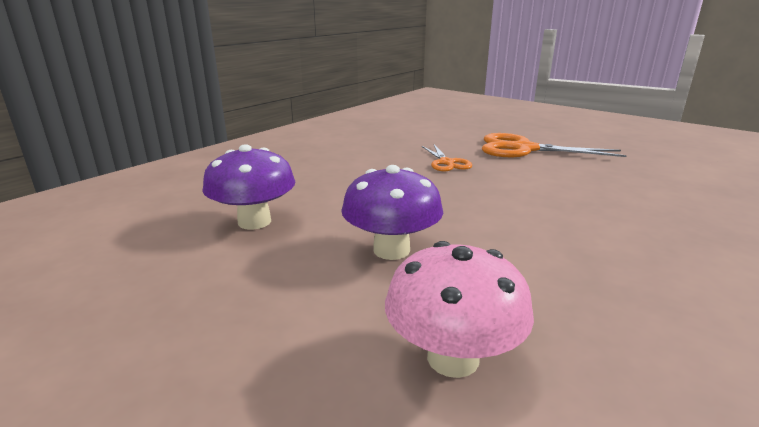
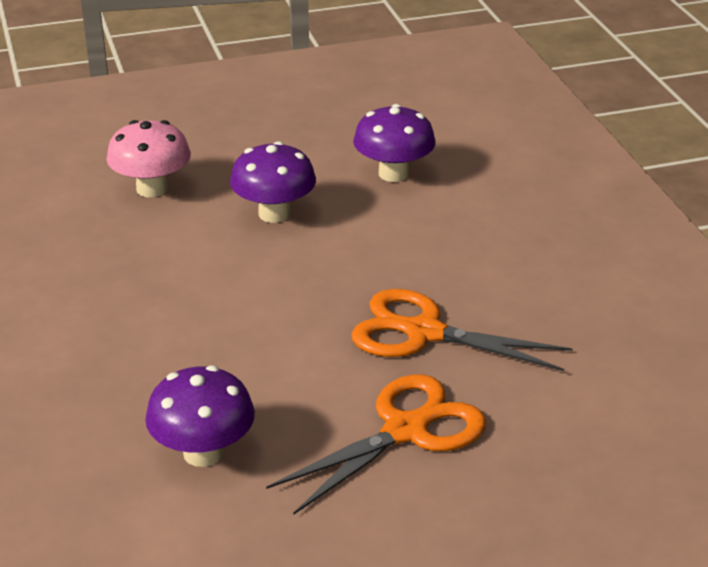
camera: 125 degrees right, 10 degrees up
orange scissors [422,145,472,171] -> orange scissors [351,289,573,371], size x1.81
none -> purple mushroom [145,365,255,467]

